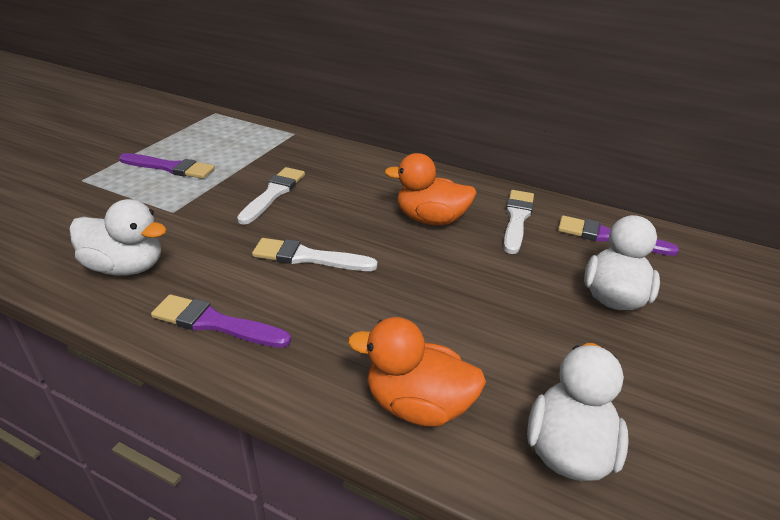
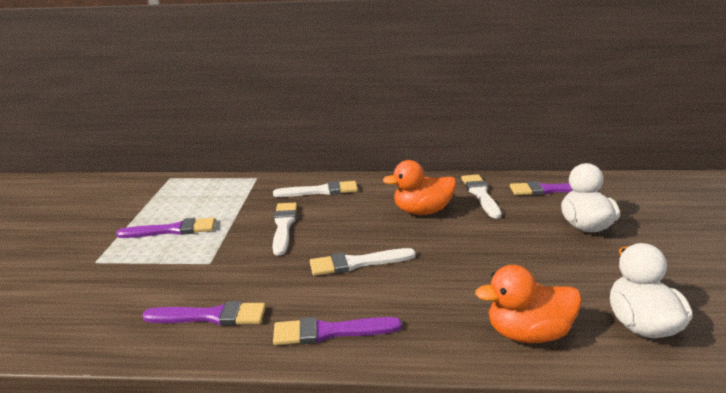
camera: 20 degrees left, 10 degrees down
white duck [69,199,167,276] -> purple brush [142,301,266,326]
none -> white brush [273,181,358,197]

